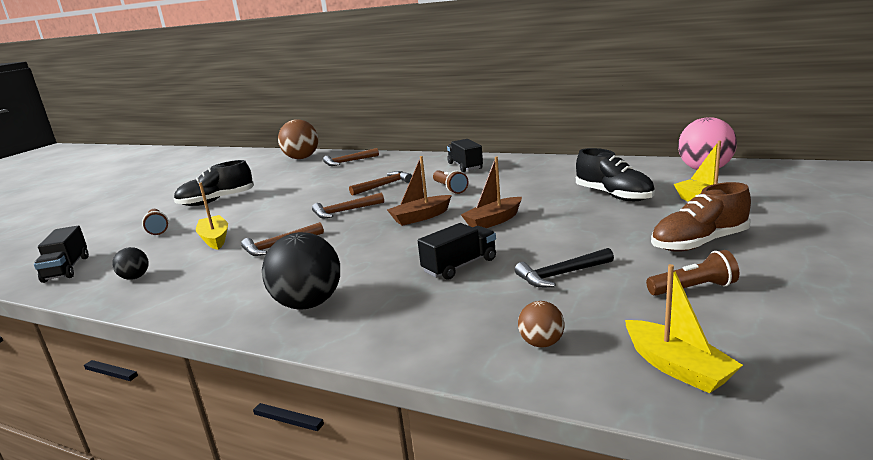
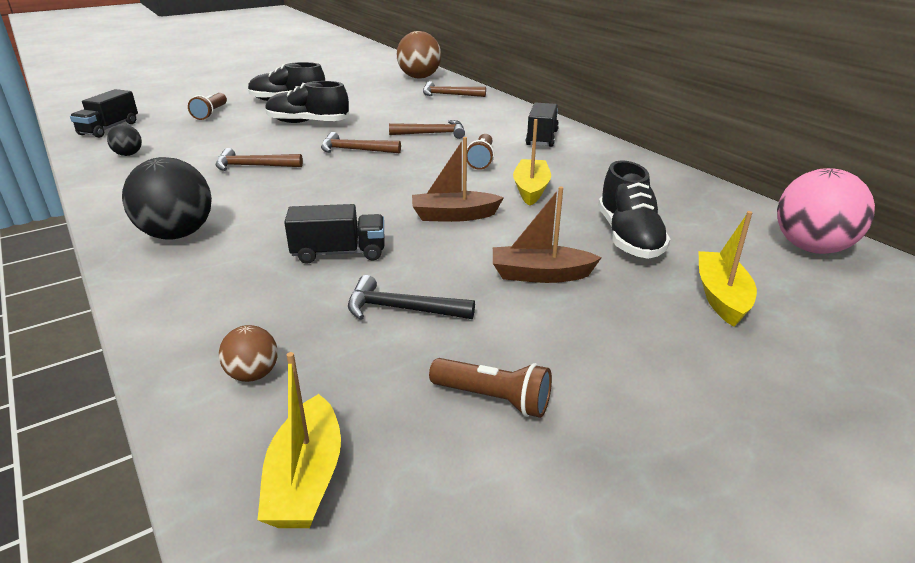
camera: 30 degrees right, 10 degrees up
yellow boat [196,182,228,250] -> yellow boat moved to [513,119,551,206]
brown boat [387,156,452,226] -> brown boat moved to [493,186,602,283]
brown shoe [651,182,751,252] -> none
none -> black shoe [265,81,350,123]

